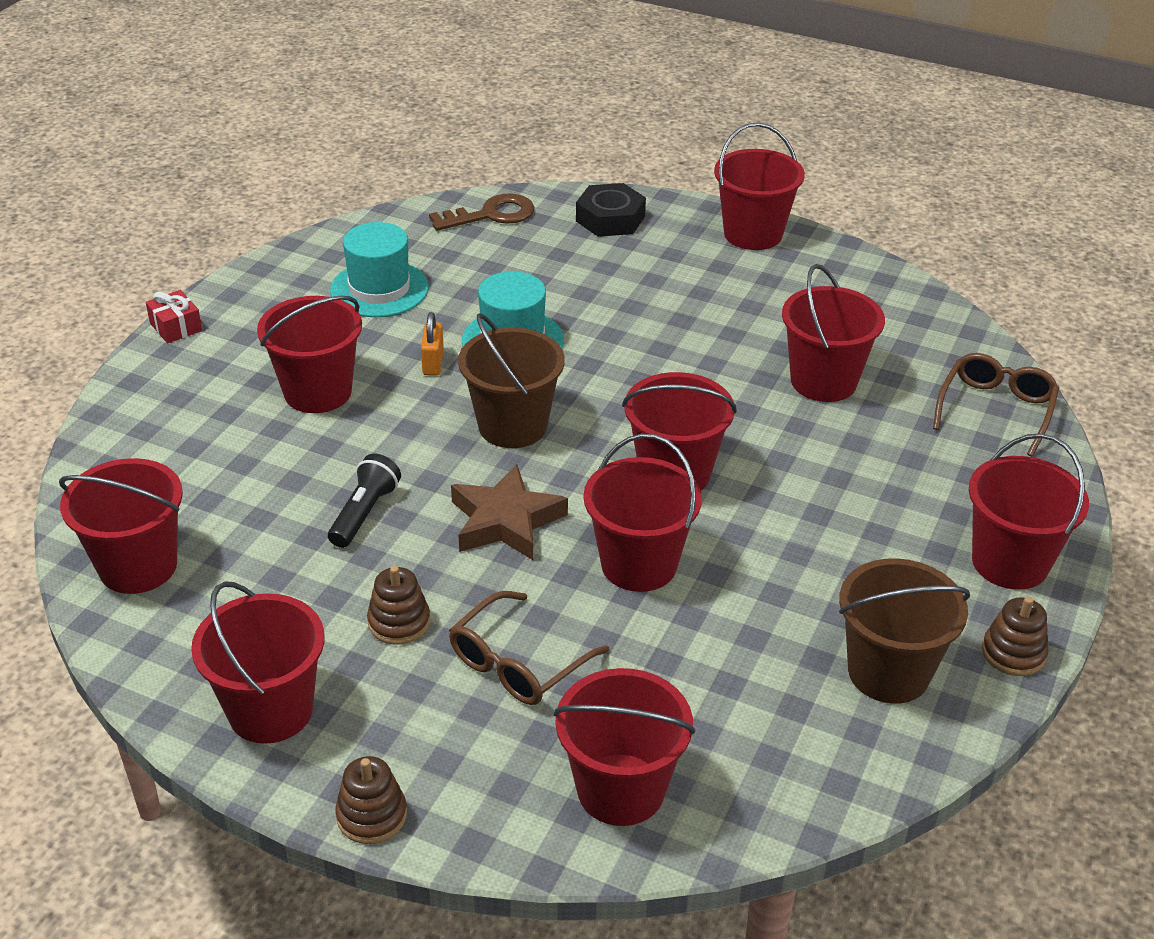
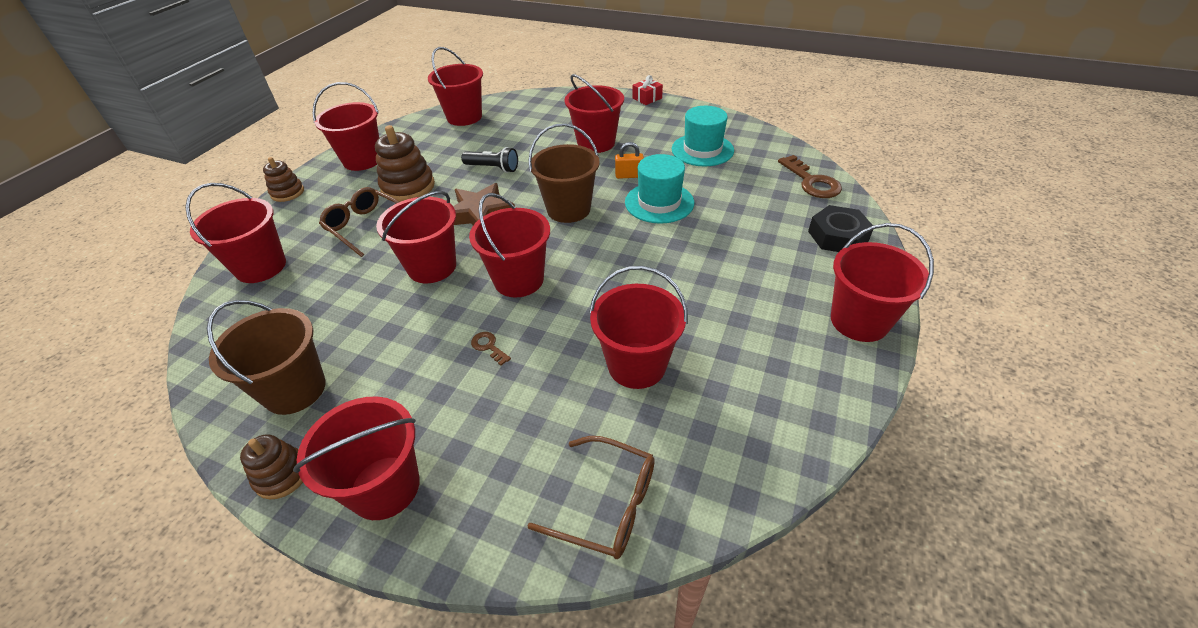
camera: 90 degrees right, 5 degrees up
brown stacking toy [367,566,430,645] -> brown stacking toy [375,125,435,202], size x1.66
none -> brown key [471,332,511,366]

